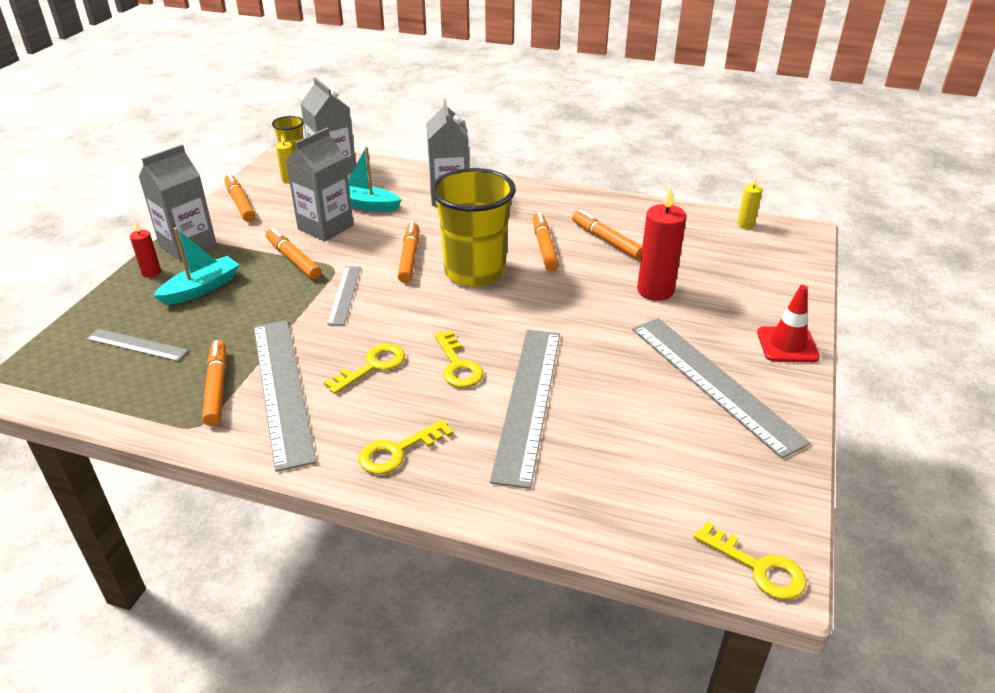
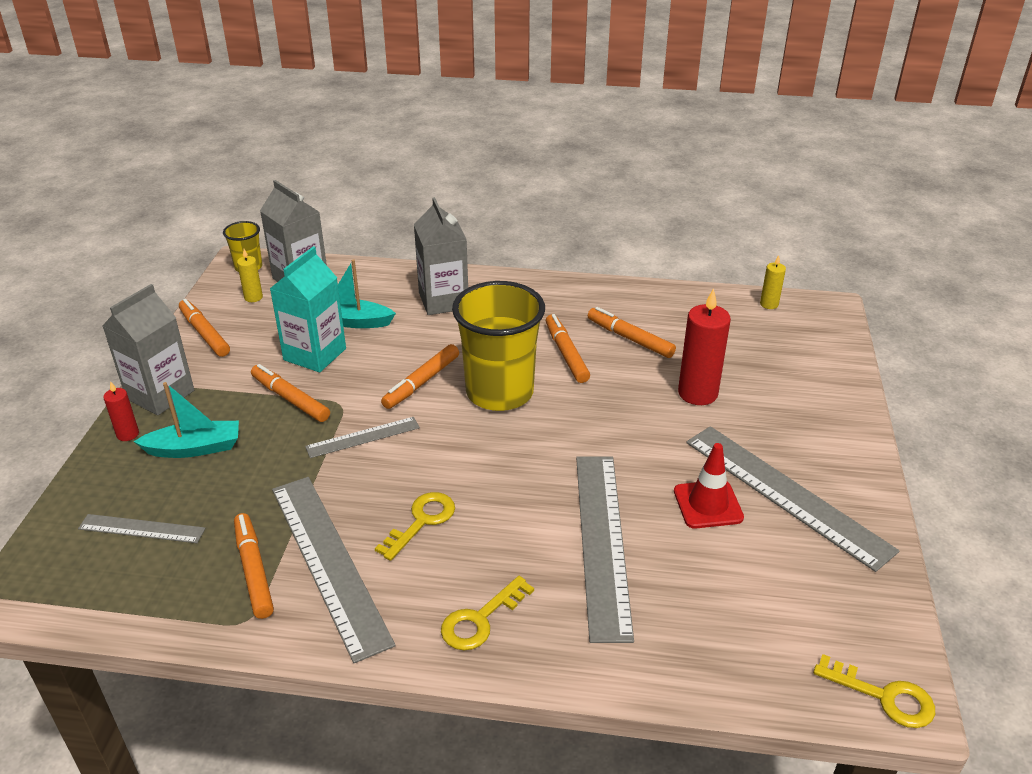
camera: 10 degrees left, 0 degrees up
turquoise boat [153,228,239,305] -> turquoise boat turned 45 degrees clockwise [133,382,239,458]
grey carton [286,128,354,241] -> turquoise carton [270,246,346,372]
grey ruler [327,266,361,325] -> grey ruler turned 75 degrees clockwise [305,417,420,458]
orange marker [398,221,419,283] -> orange marker turned 135 degrees counterclockwise [381,344,459,409]
yellow key [435,330,484,388] -> none
red traffic cone [757,285,820,362] -> red traffic cone moved to [674,443,744,529]

